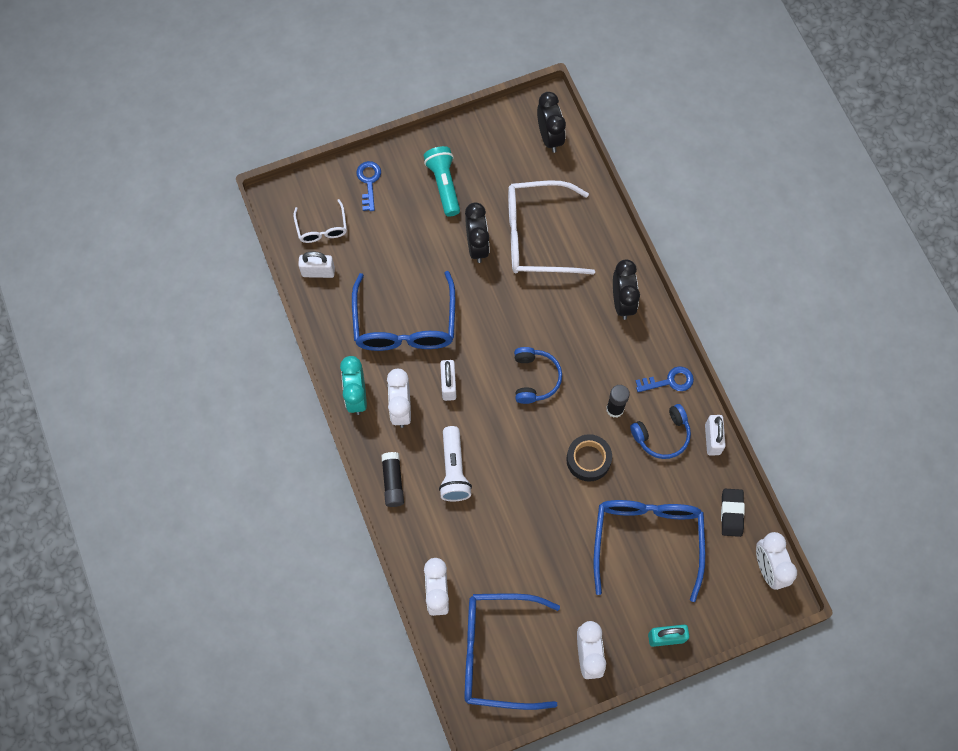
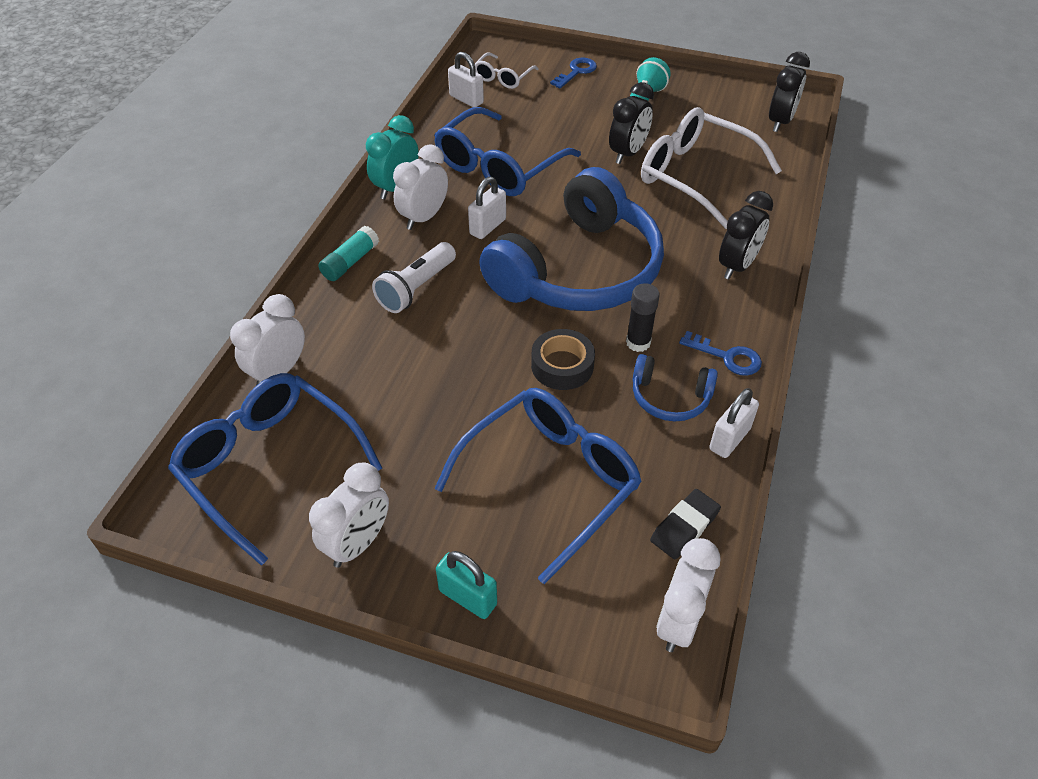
camera: 40 degrees right, 20 degrees down
black glue stick [381,452,404,507] -> turquoise glue stick [319,226,379,281]
blue headphones [514,347,562,404] -> blue headphones [479,167,664,311], size x2.33

